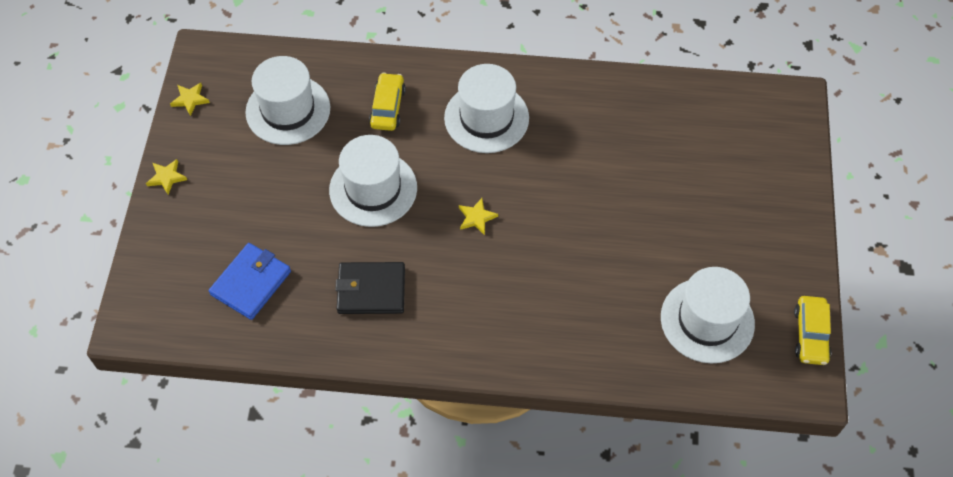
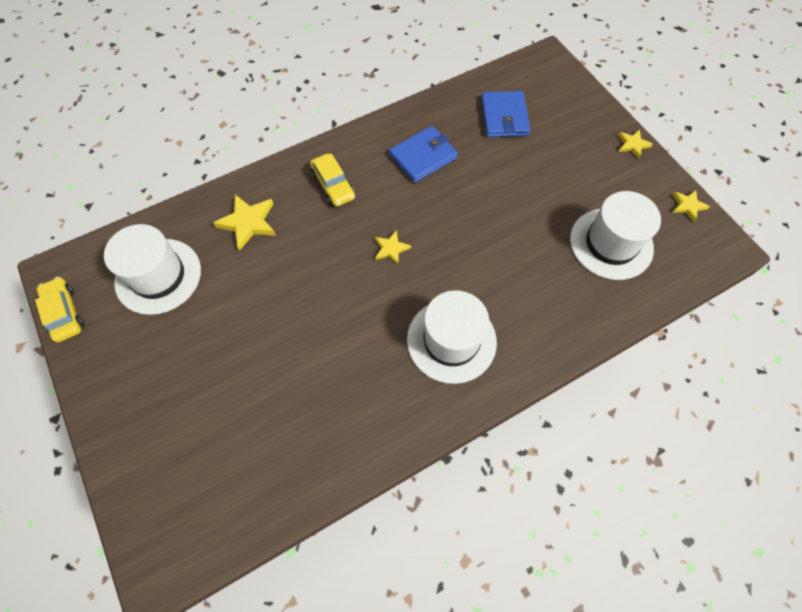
camera: 145 degrees right, 5 degrees up
white hat [329,135,417,227] -> none
black wallet [335,262,405,314] -> blue wallet [389,126,458,183]
yellow car [369,73,406,131] -> yellow car moved to [310,153,355,207]
none -> yellow star [213,195,276,251]

